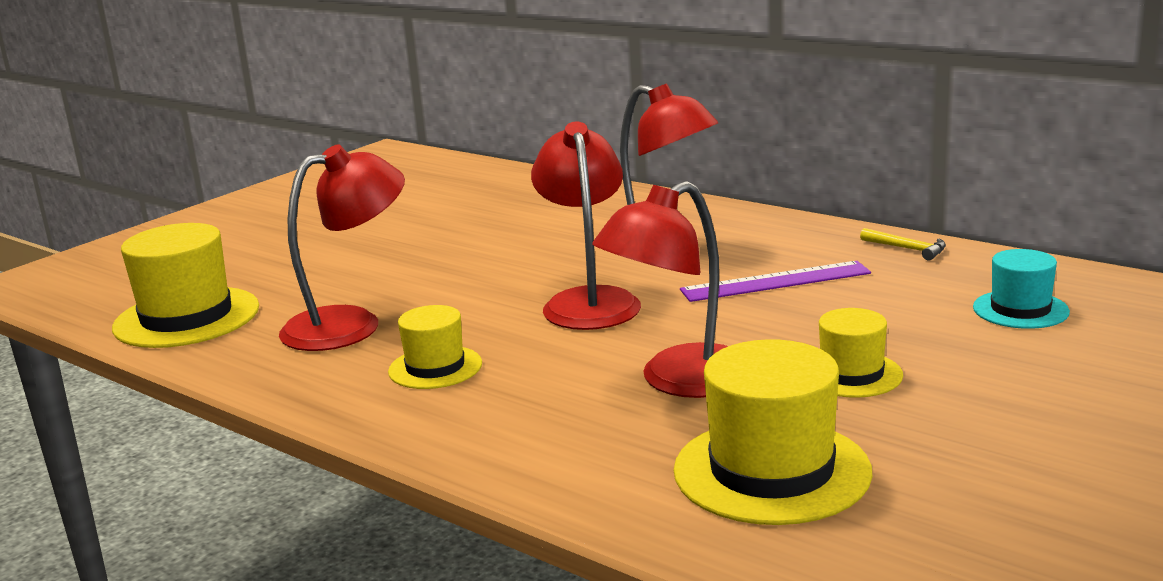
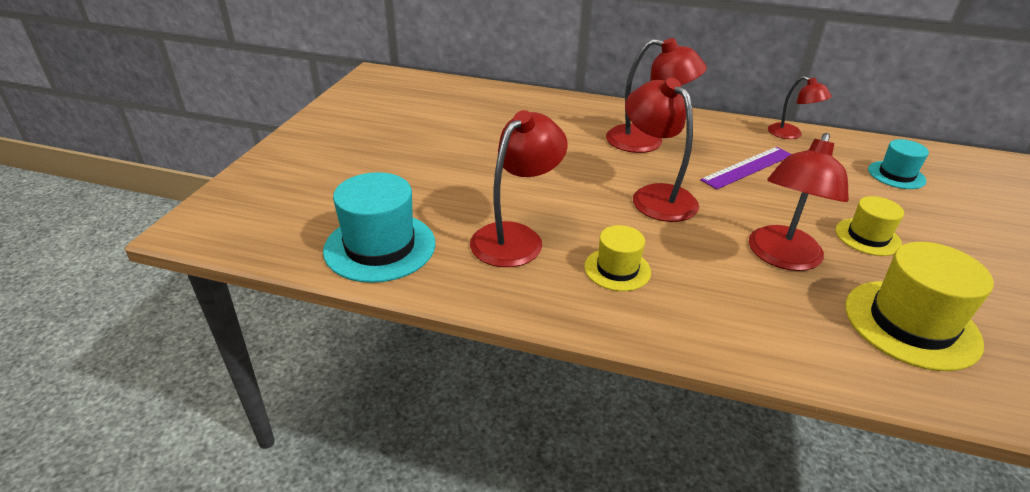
camera: 25 degrees left, 15 degrees up
yellow hat [112,223,259,348] -> turquoise hat [323,172,436,283]
yellow hammer [860,228,946,261] -> red lamp [768,76,832,139]

